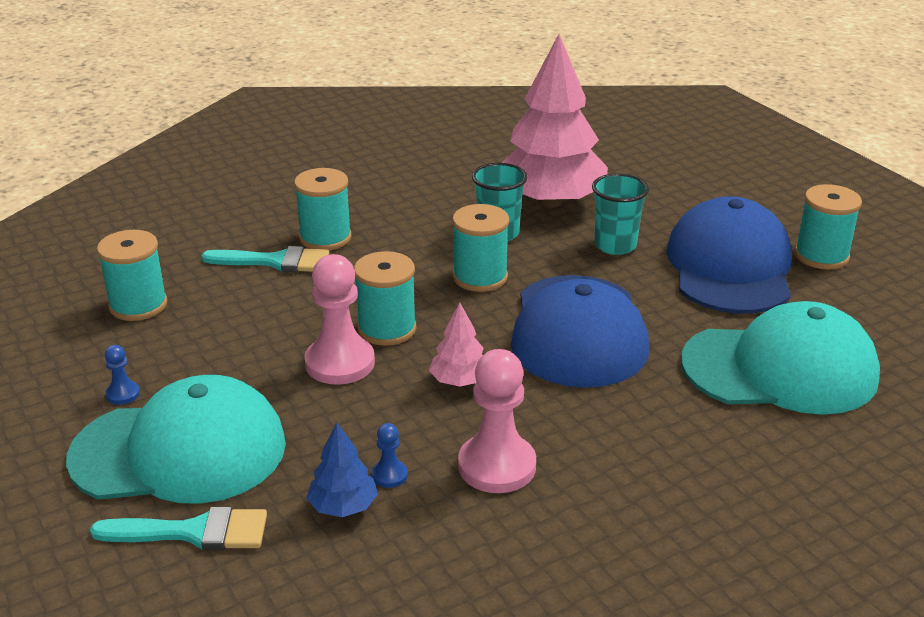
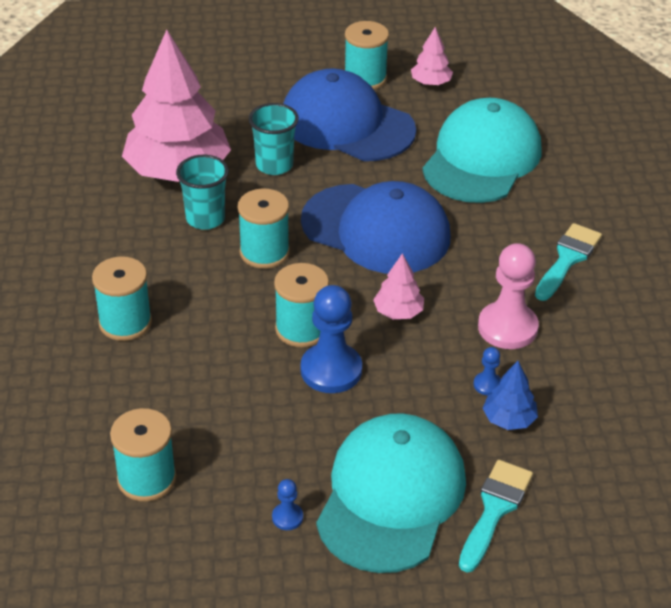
camera: 65 degrees left, 10 degrees up
turquoise brush [202,246,329,272] -> turquoise brush moved to [535,223,602,301]
pink pawn [305,254,375,385] -> blue pawn [301,285,362,393]
none -> pink tree [411,27,453,86]

